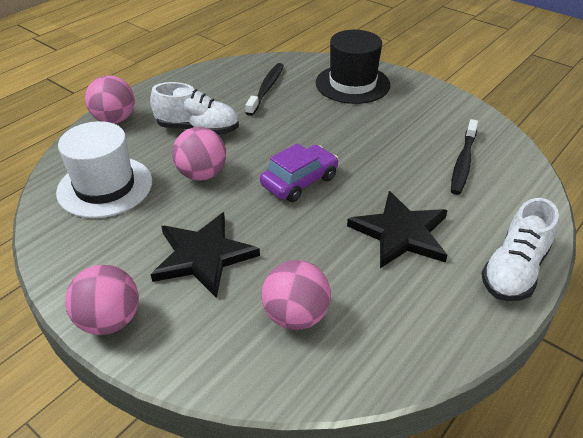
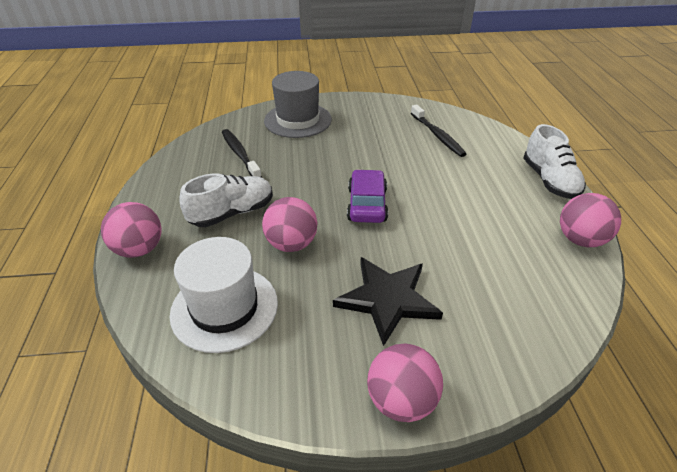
camera: 45 degrees left, 0 degrees up
pink ball [262,260,331,330] -> pink ball moved to [560,193,621,247]
black hat [316,30,390,104] -> grey hat [264,71,332,138]
black star [347,191,448,268] -> none

